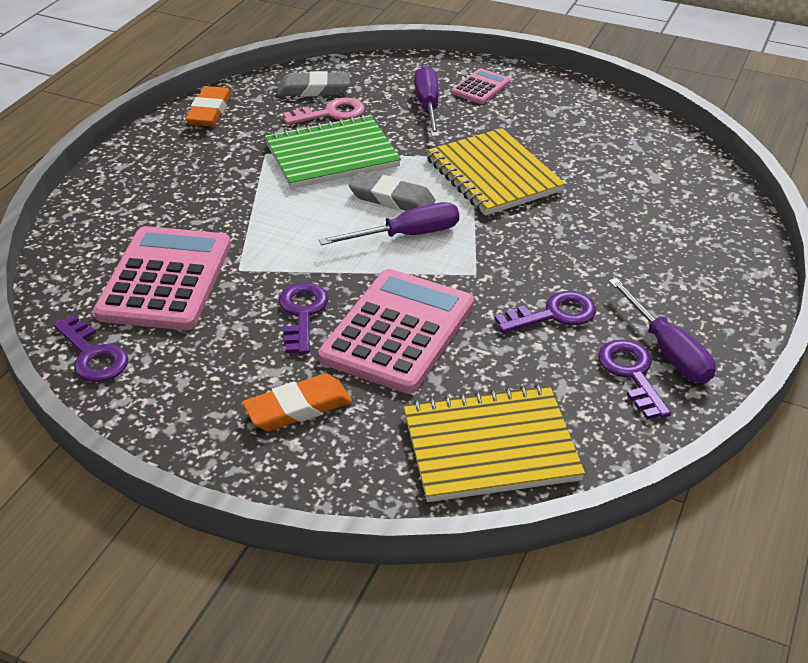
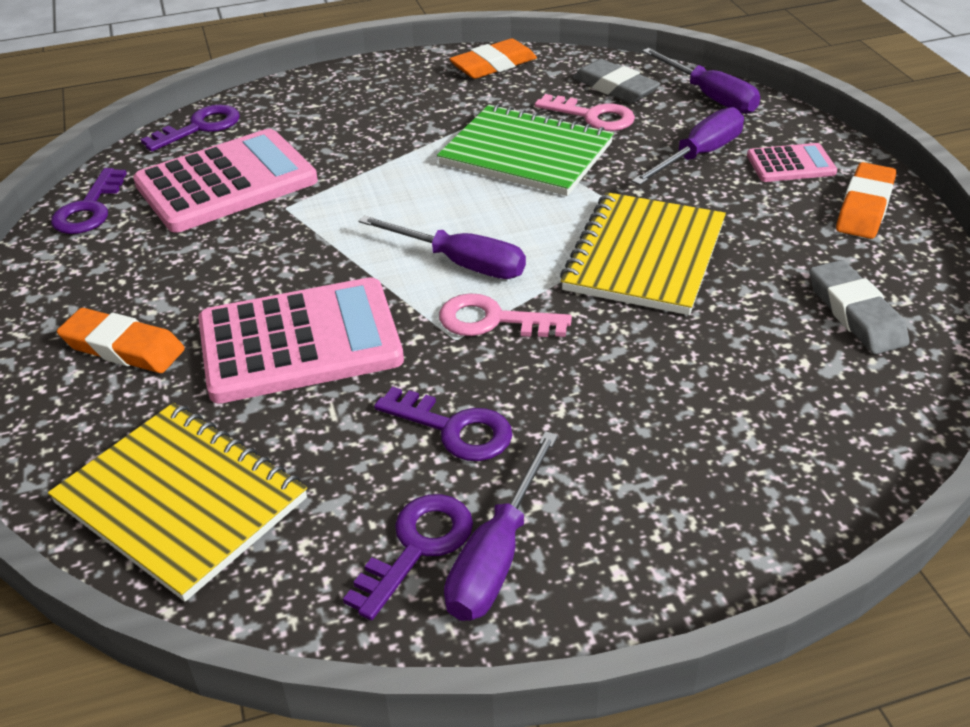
camera: 50 degrees right, 0 degrees up
purple key [279,282,328,354] -> purple key moved to [141,105,240,152]
grey eraser [349,172,435,211] -> grey eraser moved to [810,260,909,354]
none -> pink key [439,293,572,337]
none -> purple screwdriver [642,48,760,114]
none -> orange eraser [836,162,896,239]

